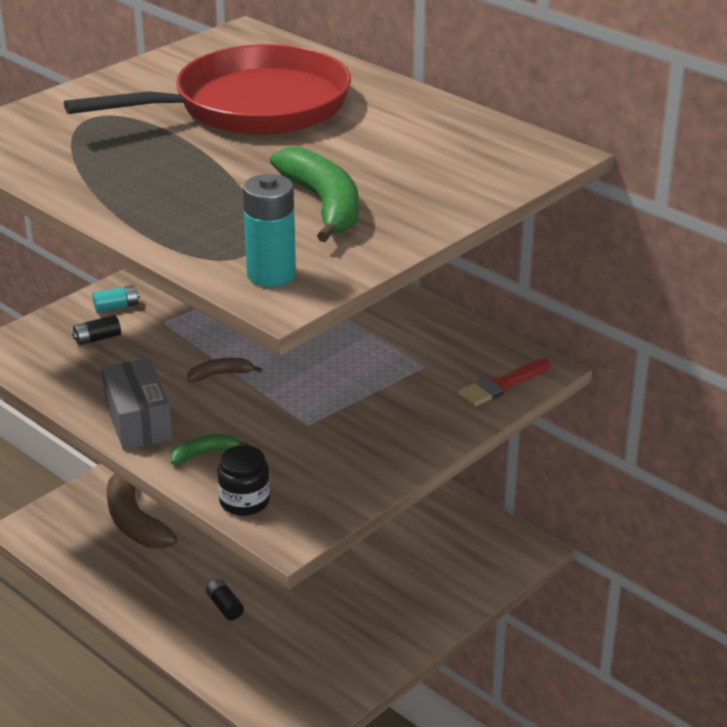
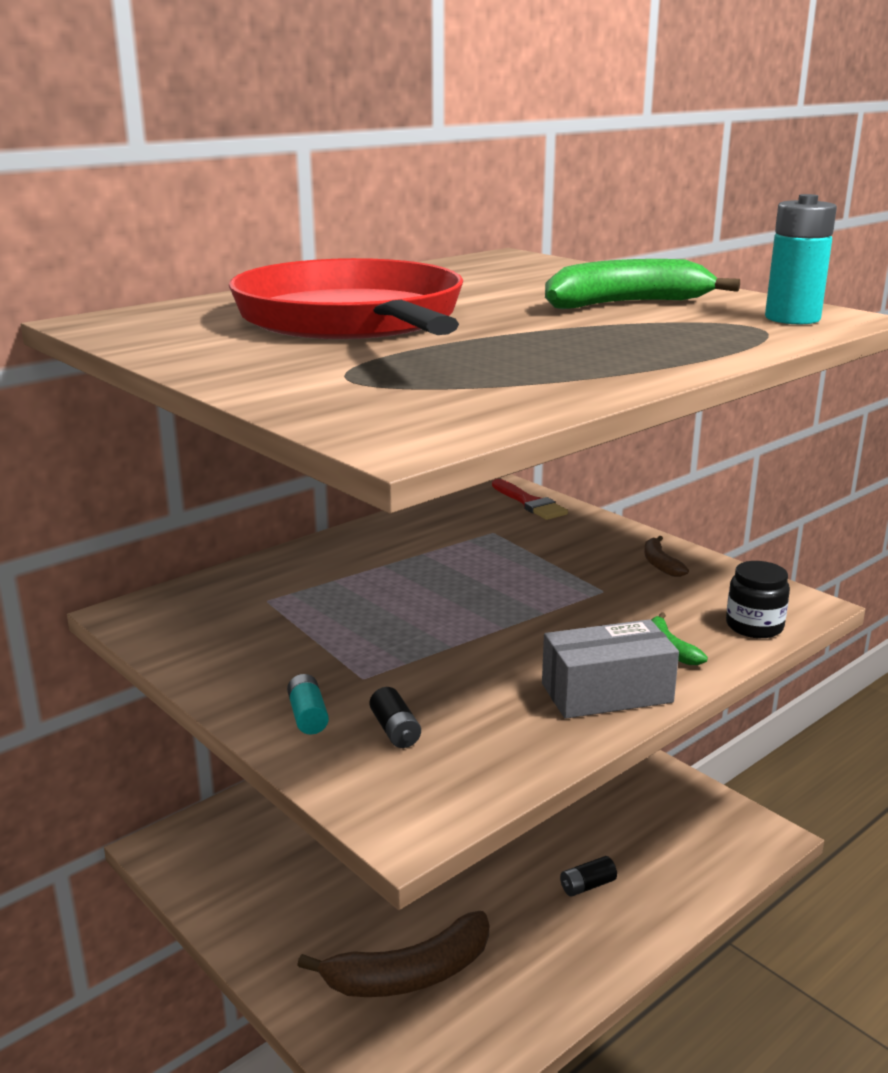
camera: 85 degrees left, 10 degrees down
brown banana [187,358,262,382] -> brown banana moved to [644,535,689,577]

